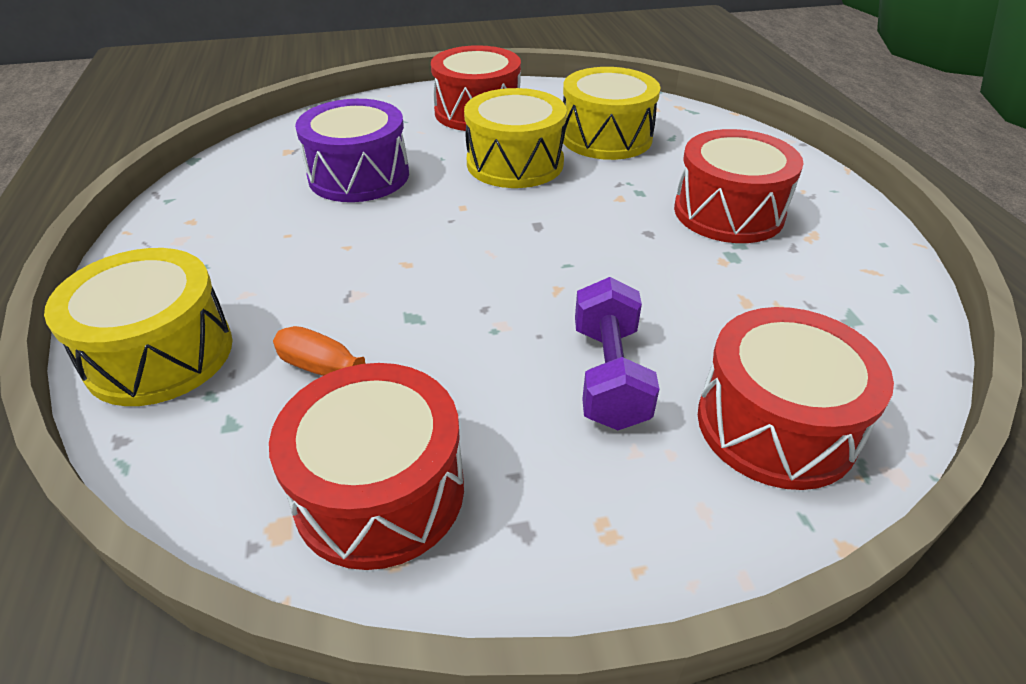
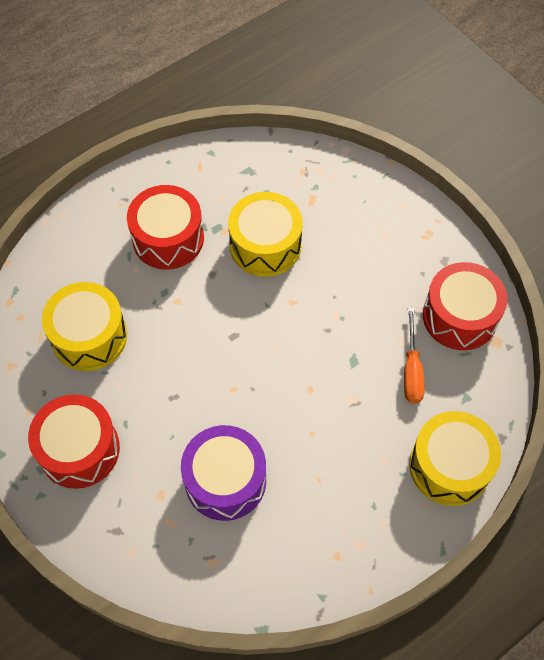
camera: 115 degrees left, 20 degrees up
yellow drum [464,88,567,188] -> yellow drum moved to [228,192,303,277]
purple dumbbell [575,277,659,430] -> none
red drum [698,307,894,490] -> none

